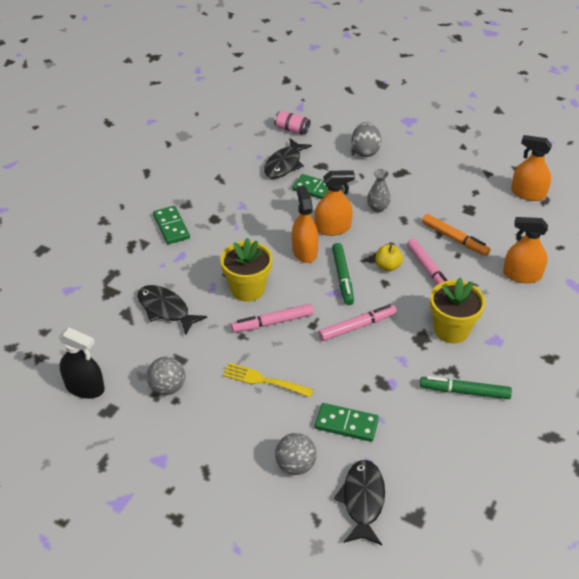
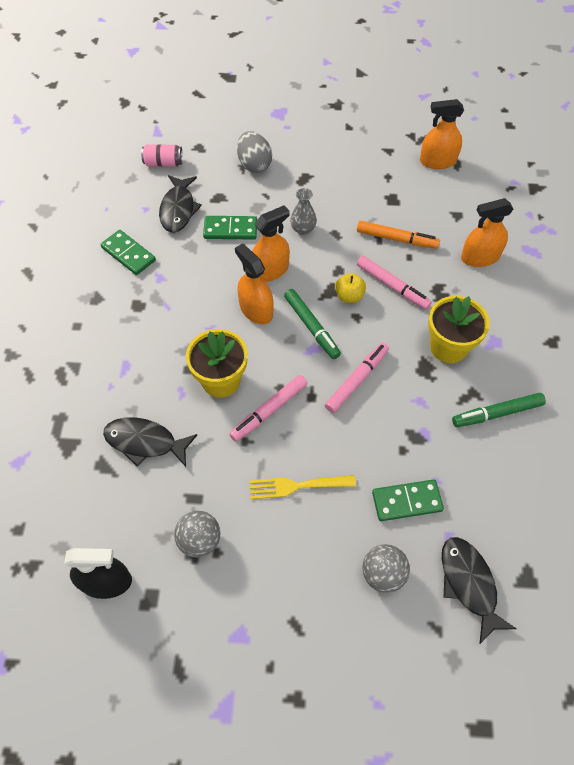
camera: 25 degrees left, 15 degrees up
green domino [153,206,190,244] -> green domino moved to [100,230,156,275]

